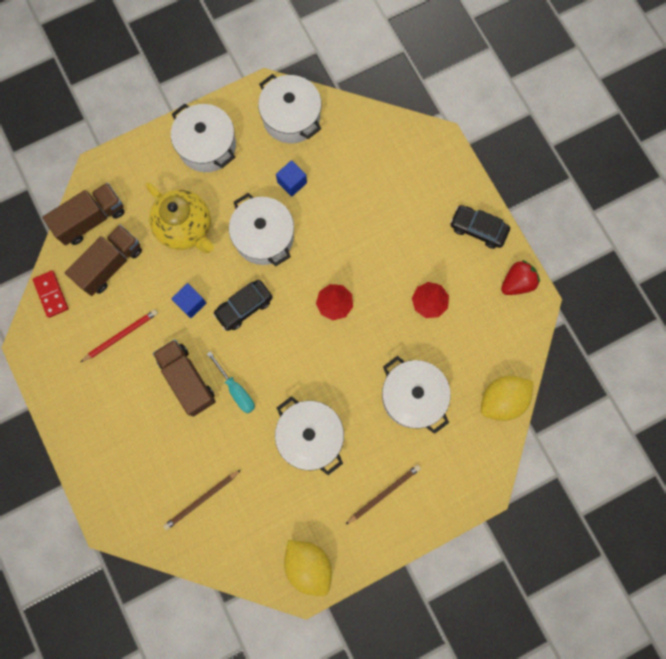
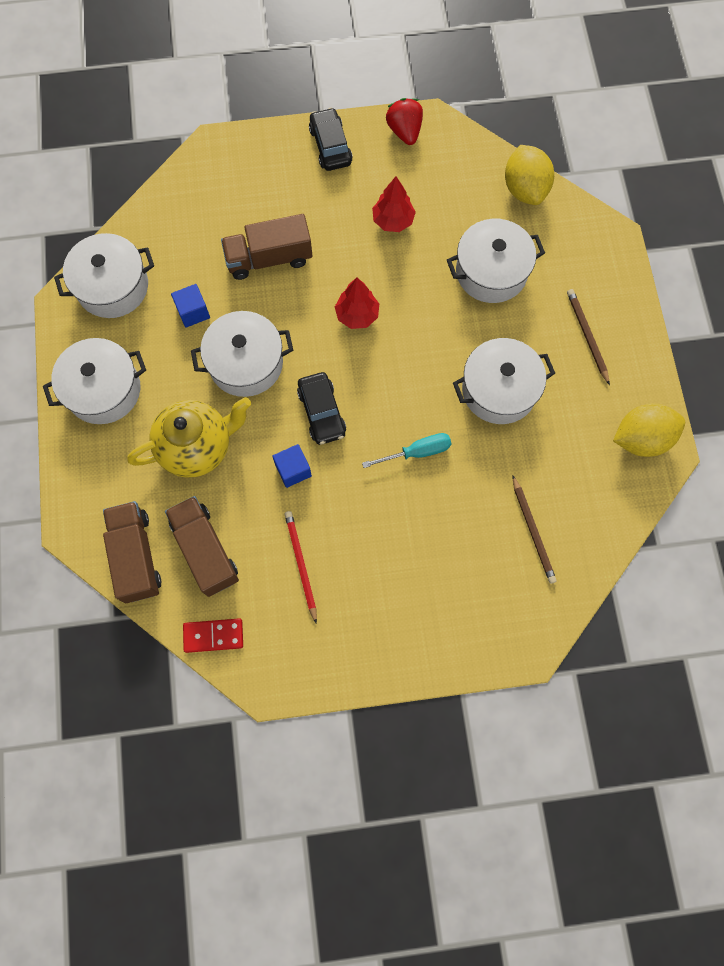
camera: 70 degrees left, 5 degrees down
brown truck [153,339,216,417] -> brown truck moved to [221,214,312,280]
black car [450,205,510,249] -> black car turned 120 degrees clockwise [309,108,353,171]

